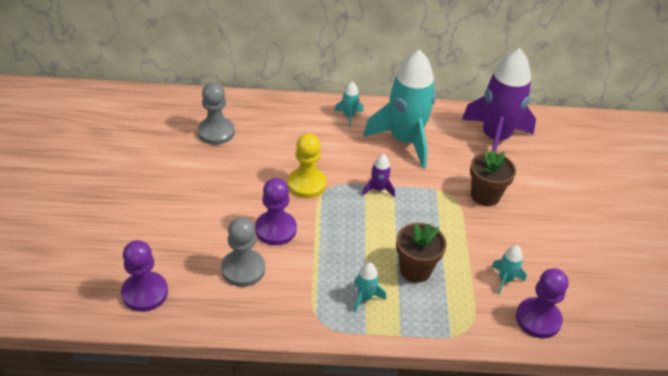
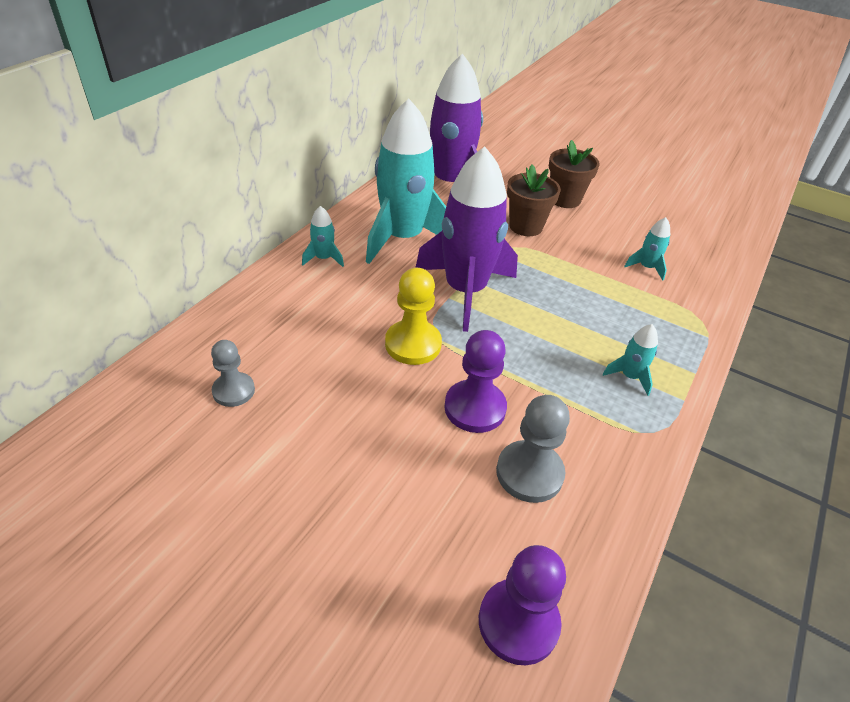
camera: 60 degrees left, 0 degrees up
grey pawn [197,82,235,145] -> grey pawn [211,340,255,407], size x0.66
purple rocket [362,154,395,197] -> purple rocket [415,147,518,332], size x2.44
brown flower pot [396,223,447,283] -> brown flower pot moved to [549,140,600,208]
purple pawn [516,268,568,339] -> none

